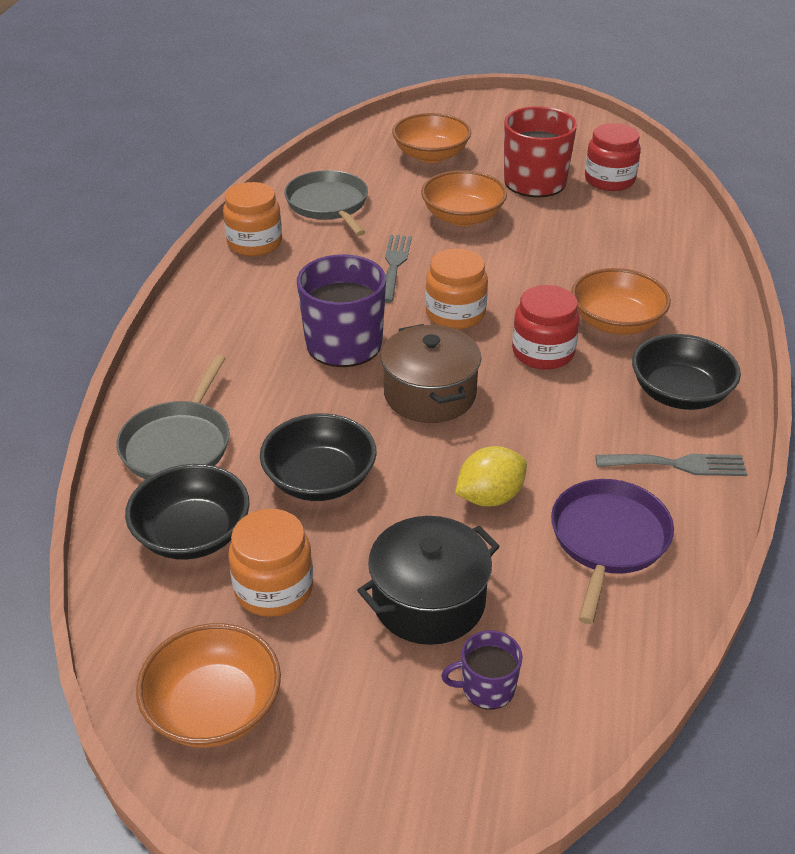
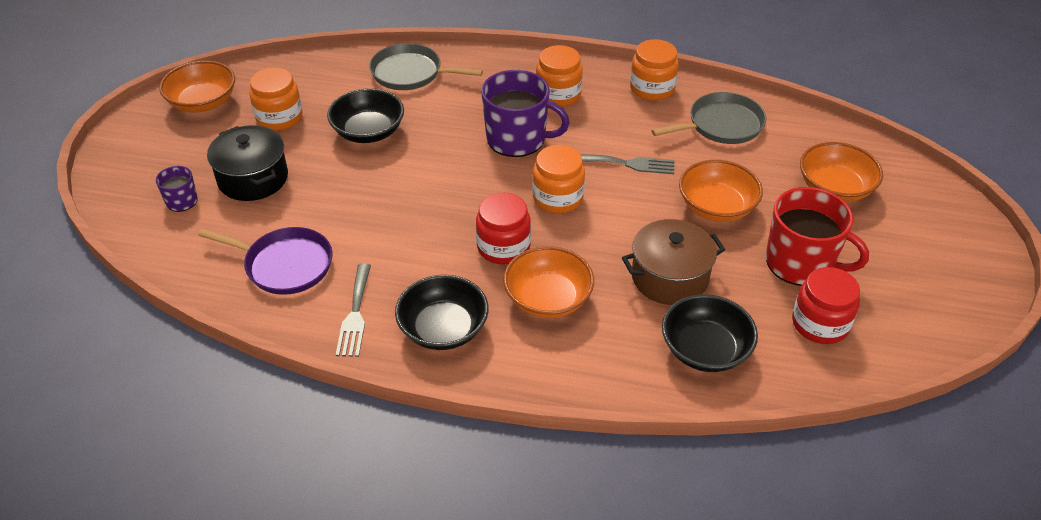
camera: 90 degrees right, 5 degrees up
black bowl [125,464,250,560] -> black bowl moved to [662,294,758,372]
brown pot [381,324,481,423] -> brown pot moved to [622,219,725,305]
yellow lemon [455,446,527,506] -> none
none -> orange jar [536,45,583,107]

